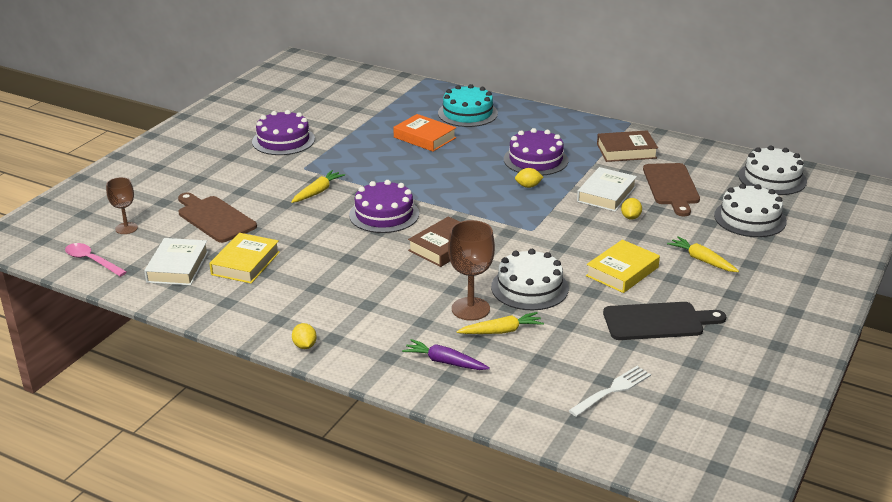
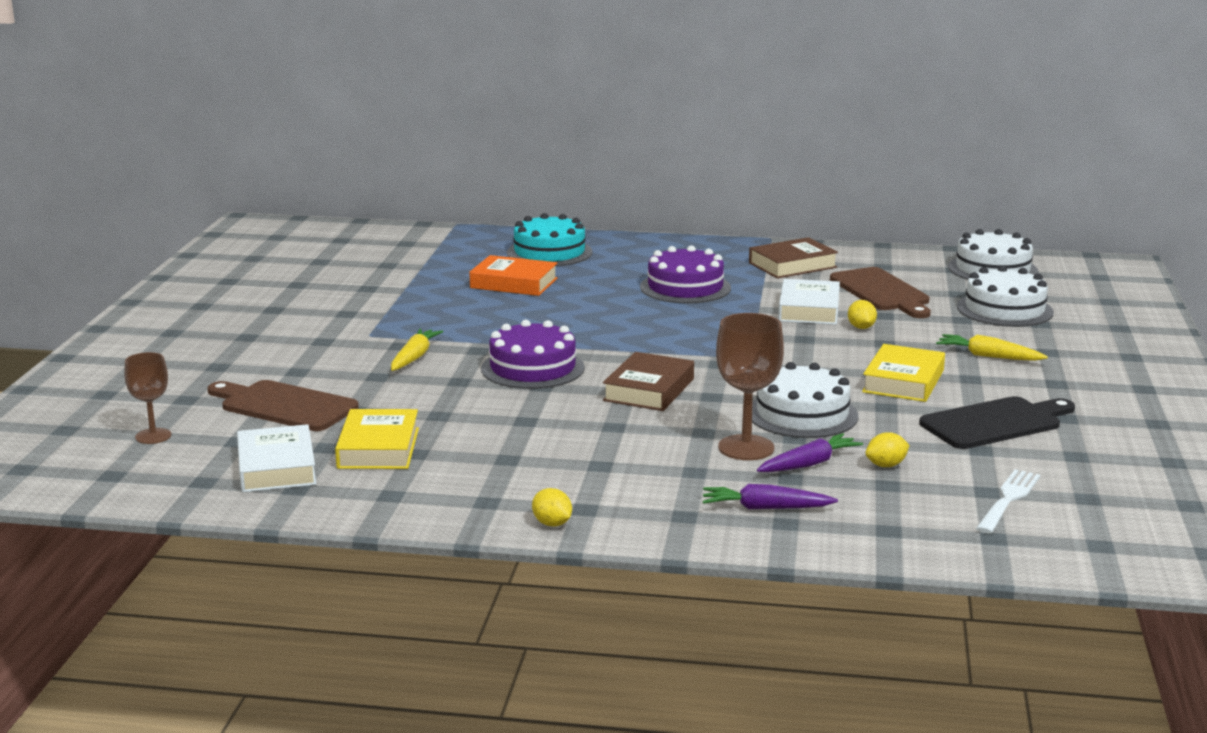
camera: 20 degrees left, 10 degrees down
pink spoon [65,243,127,277] -> none
purple cake [252,110,315,155] -> none
yellow carrot [457,312,544,334] -> purple carrot [757,433,863,472]
yellow lemon [515,168,544,188] -> yellow lemon moved to [866,432,910,467]

